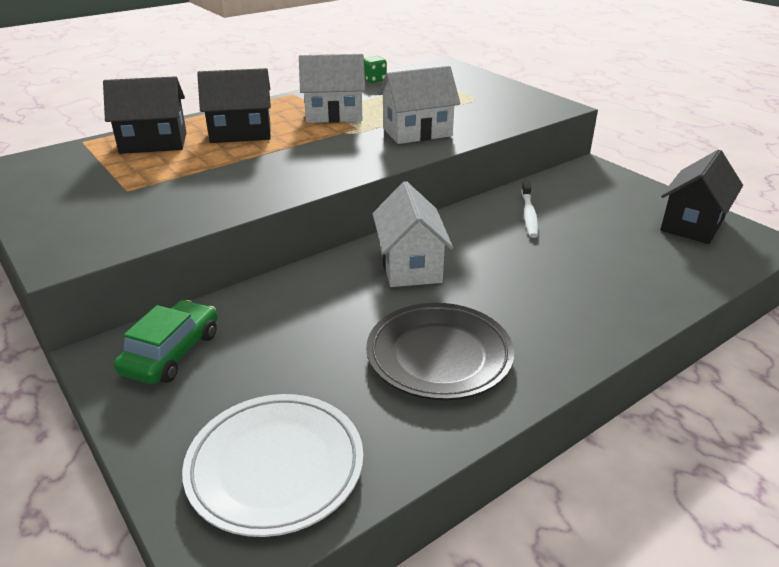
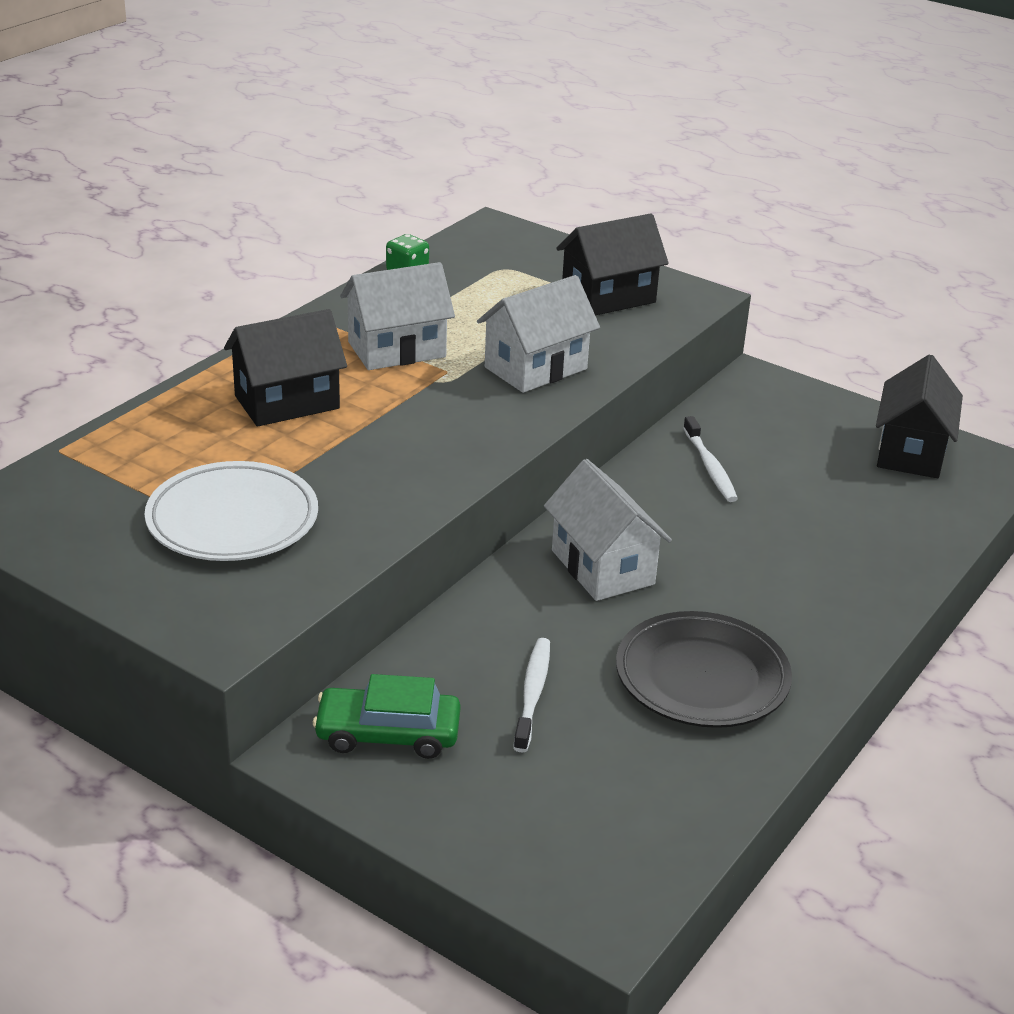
camera: 20 degrees left, 0 degrees up
black house [103,76,187,154] -> black house moved to [556,213,669,315]
green car [114,300,218,384] -> green car turned 90 degrees counterclockwise [313,674,461,759]
white plate [182,394,363,537] -> white plate moved to [145,461,318,561]
none -> white toothbrush [513,638,550,753]

